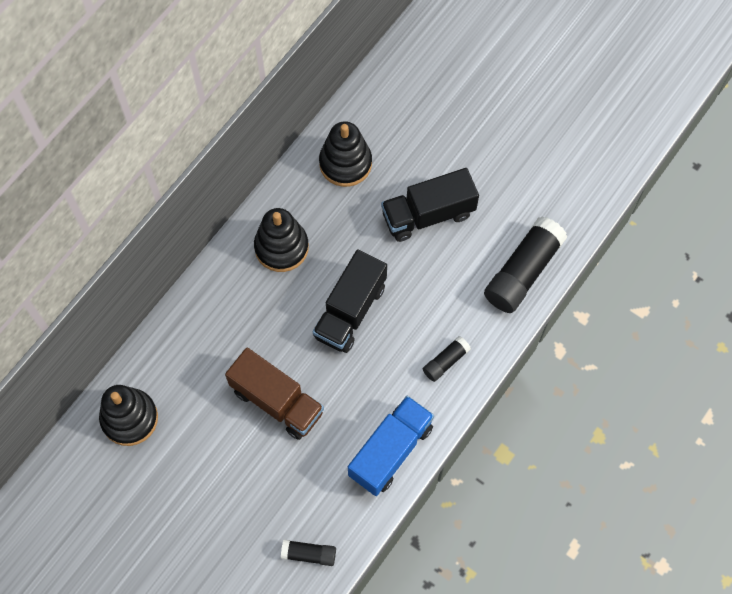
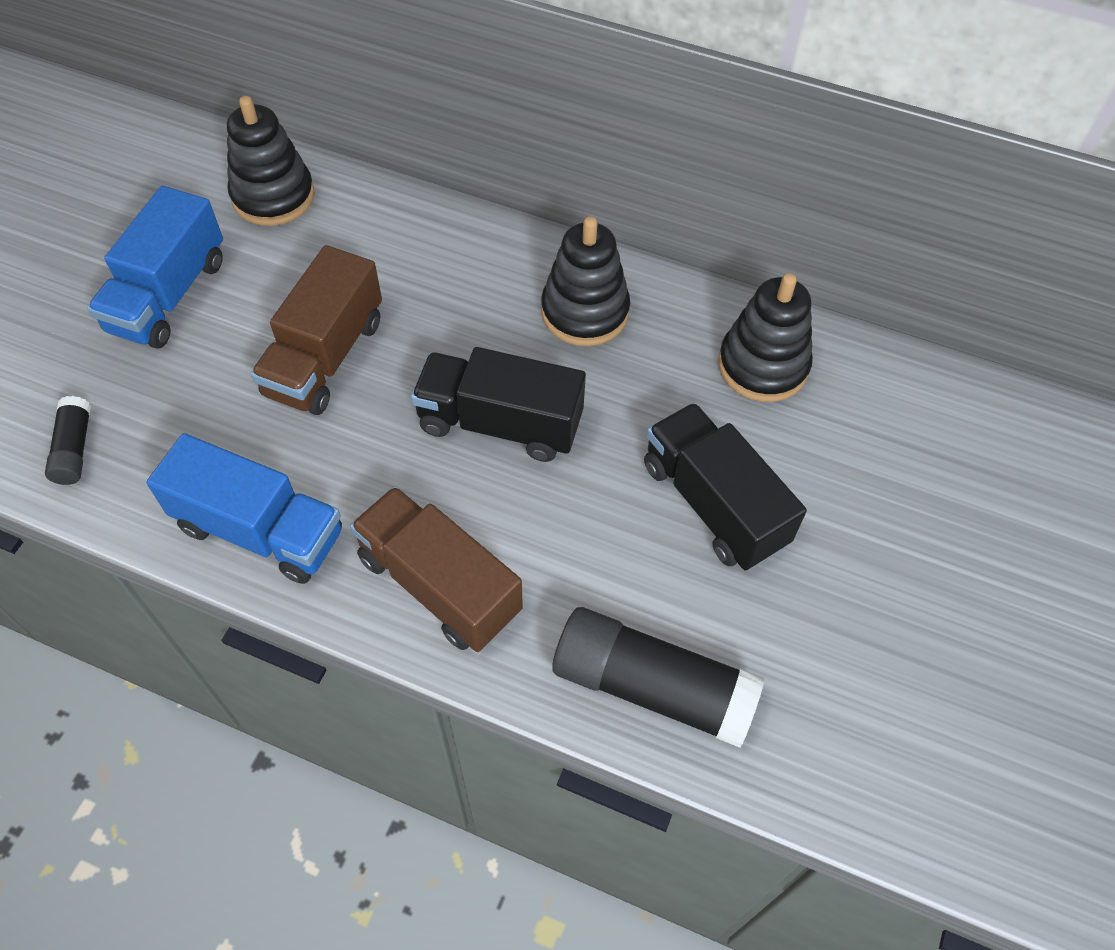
camera: 75 degrees right, 10 degrees down
black glue stick [423,336,471,382] -> brown truck [350,486,523,652]
none -> blue truck [87,186,223,349]

